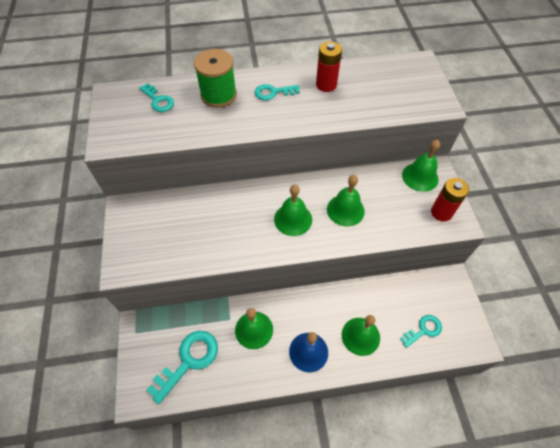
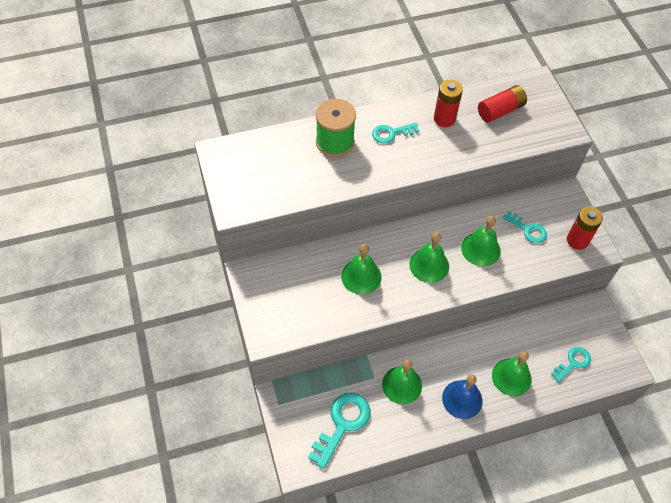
camera: 10 degrees left, 0 degrees up
turquoise key [139,83,174,112] -> turquoise key moved to [503,211,547,243]
green bell [402,140,440,192] -> green bell moved to [341,244,382,294]
none -> red battery [478,85,527,123]

